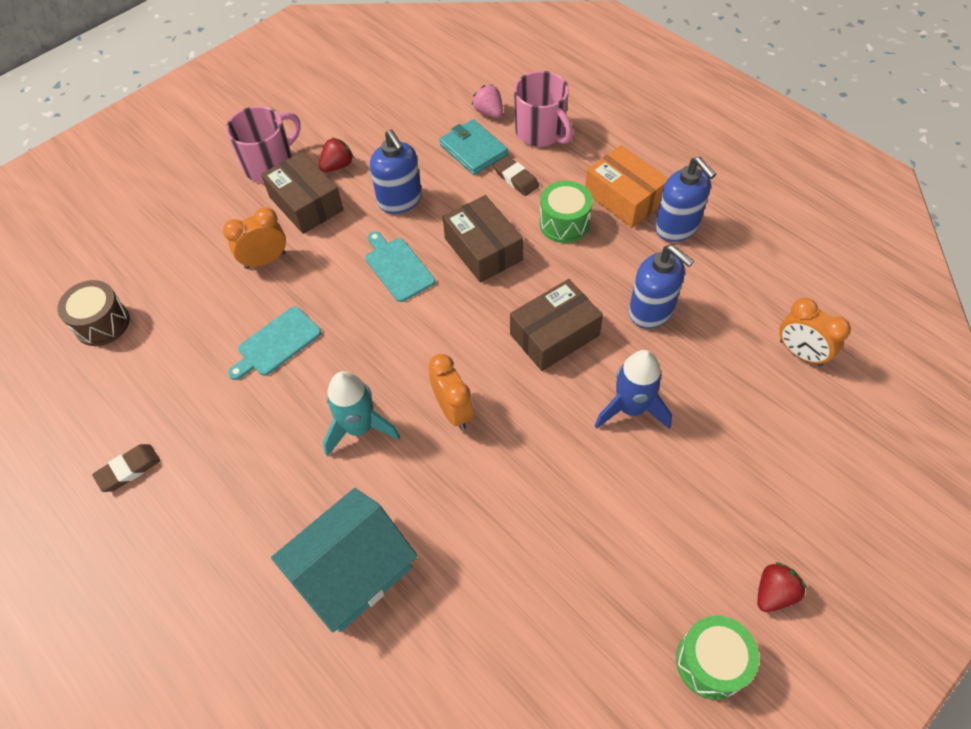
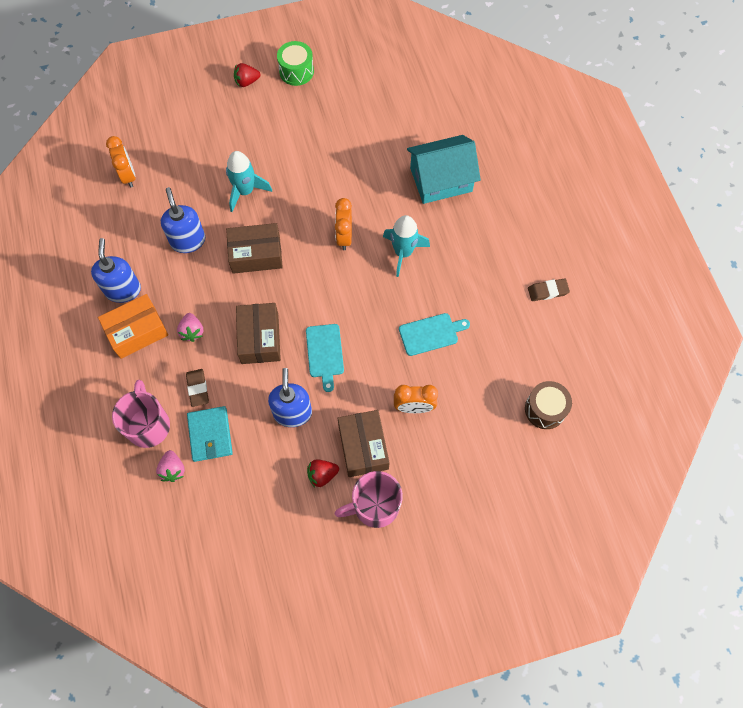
camera: 155 degrees left, 10 degrees up
green drum [539,181,593,243] -> pink strawberry [177,313,203,342]
orange box [585,145,668,228] -> orange box turned 75 degrees clockwise [98,294,168,359]
blue rocket [595,350,672,429] -> turquoise rocket [226,151,272,212]

